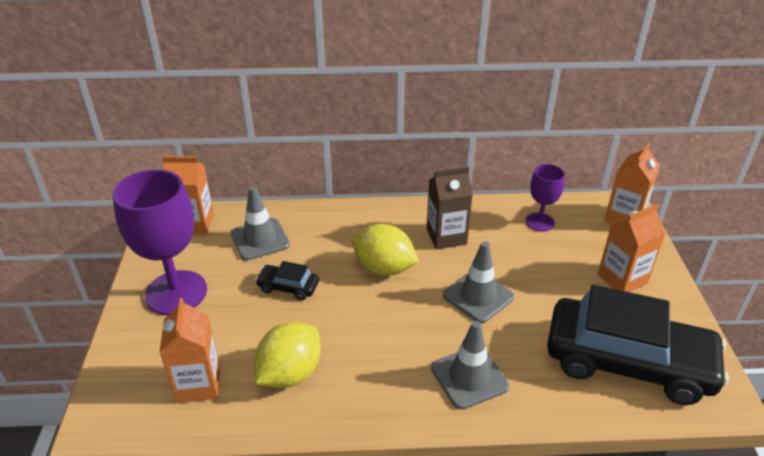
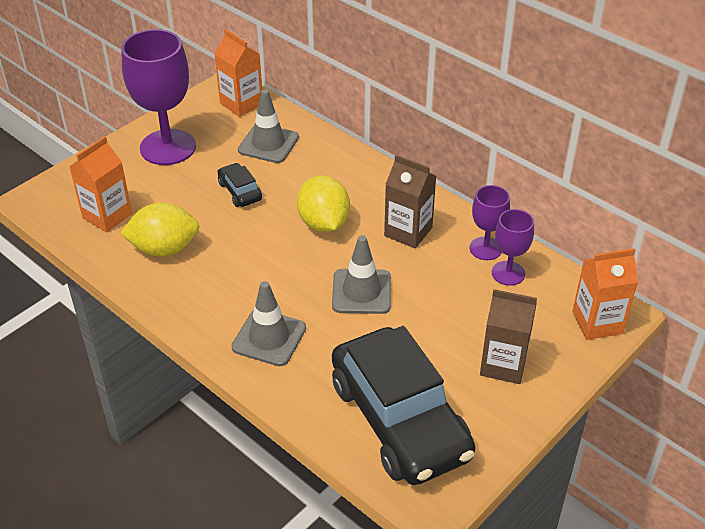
camera: 45 degrees right, 5 degrees up
orange carton [598,204,666,292] -> brown carton [480,289,537,384]
none -> purple goblet [470,185,510,260]

